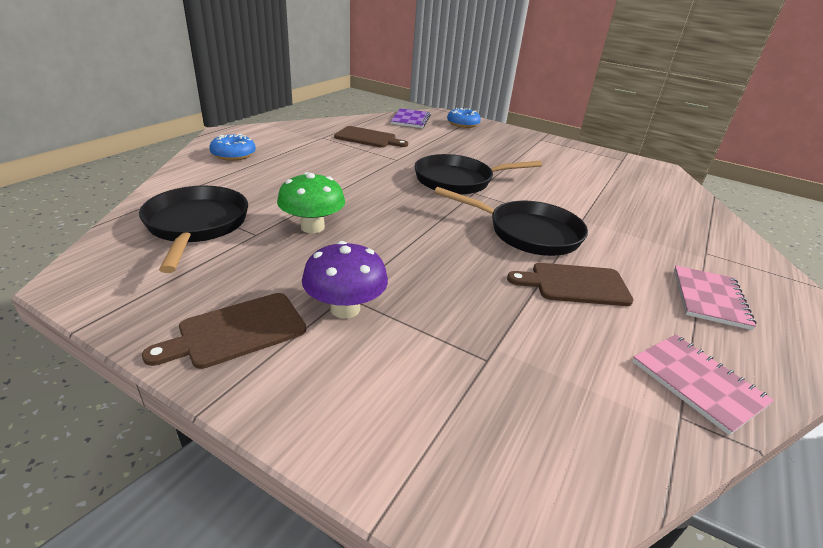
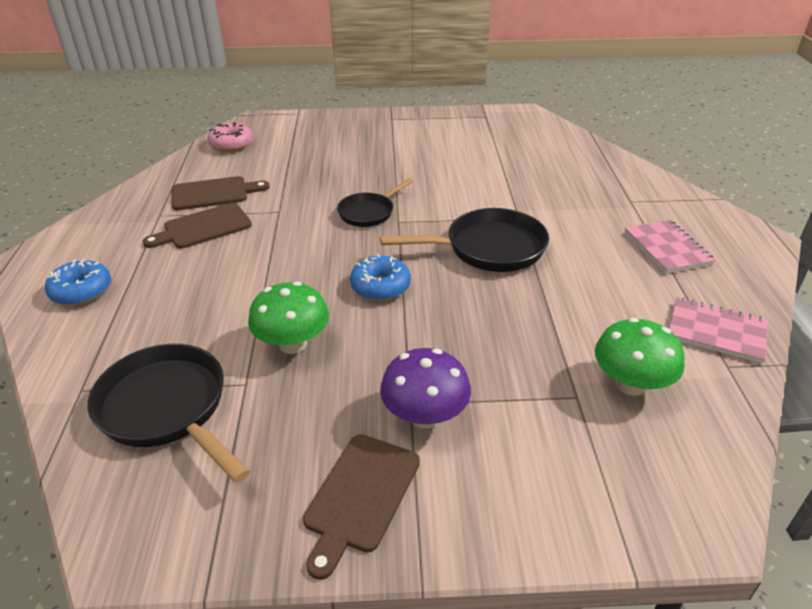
camera: 30 degrees left, 5 degrees up
purple notebook [391,108,431,128] -> pink donut [207,122,253,152]
black pan [414,154,542,195] -> black pan [337,178,414,227], size x0.61
blue donut [447,108,481,128] -> blue donut moved to [350,254,411,301]
brown cutting board [507,263,634,306] -> brown cutting board moved to [142,203,252,249]
none -> green mushroom [595,318,685,396]

